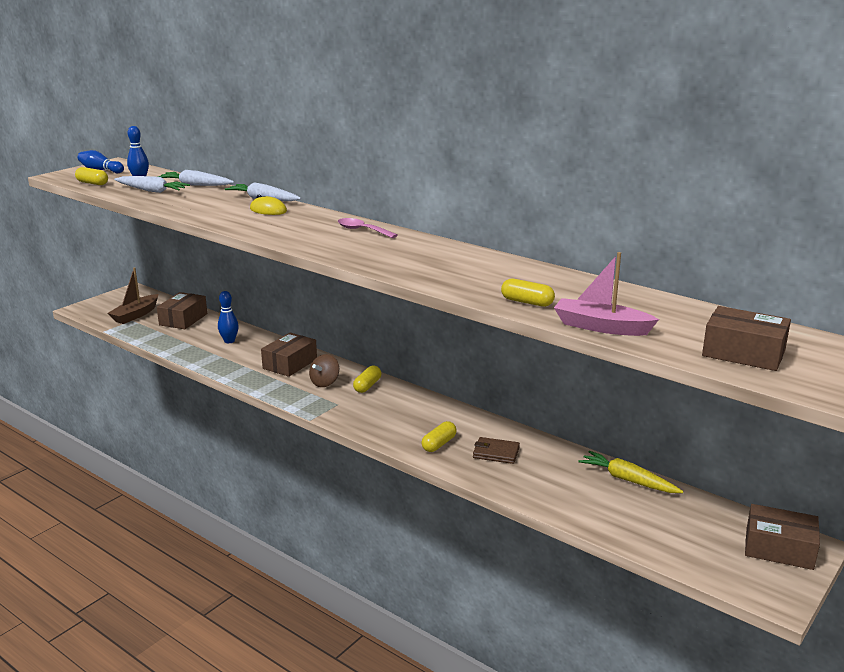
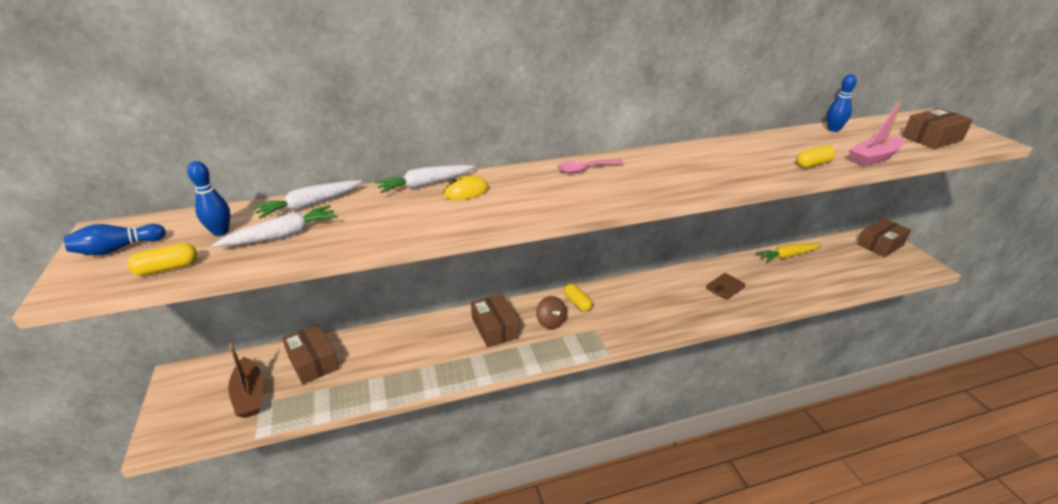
camera: 55 degrees left, 10 degrees up
blue bowling pin [218,291,239,343] -> blue bowling pin moved to [827,74,857,132]
yellow capsule [422,421,457,452] -> none

